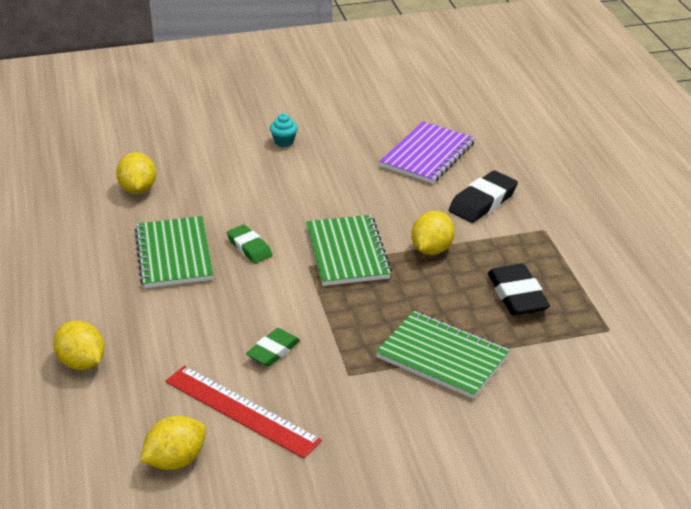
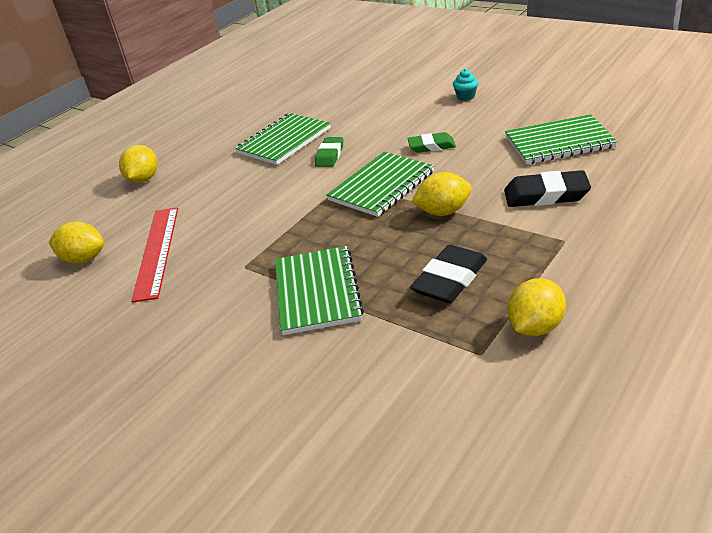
camera: 55 degrees right, 0 degrees up
yellow lemon [116,152,156,194] -> yellow lemon moved to [507,278,566,336]
green eraser [246,328,300,366] -> green eraser moved to [408,132,456,153]
purple notebook [379,121,475,184] -> green notebook [505,114,618,164]

